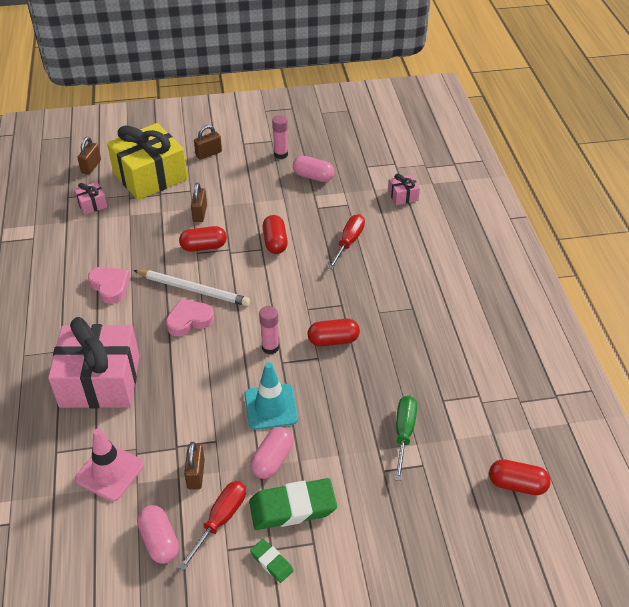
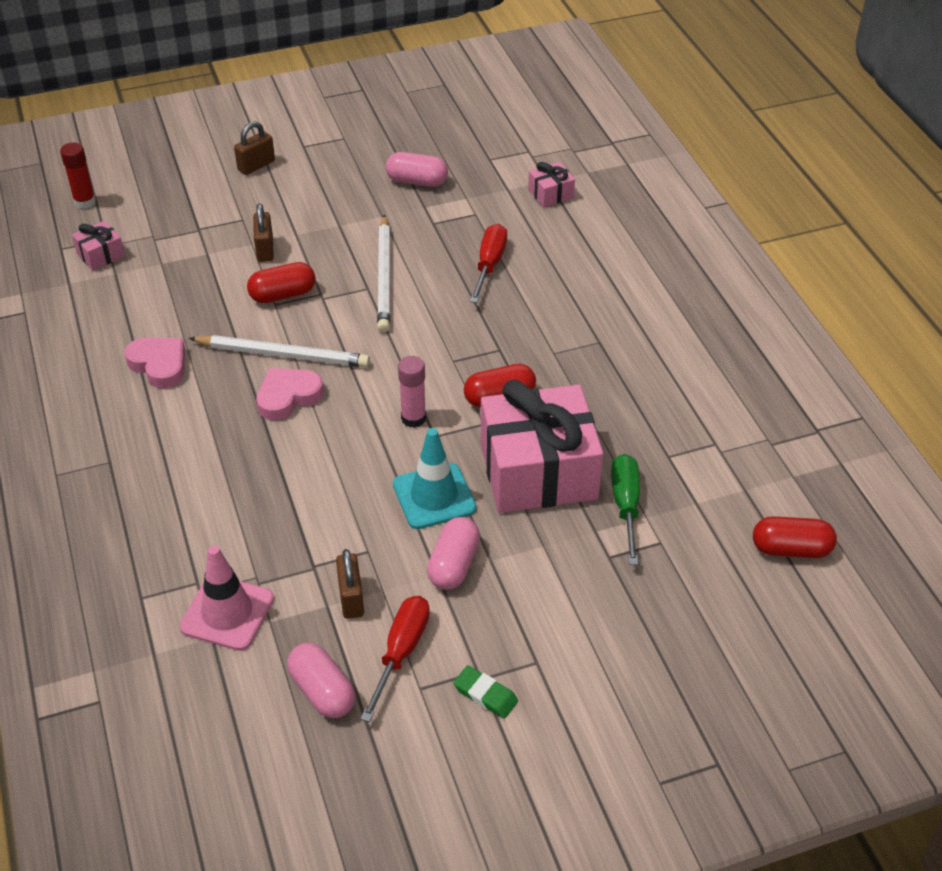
camera: 10 degrees left, 0 degrees up
pink gift [48,317,140,408] -> pink gift moved to [481,380,603,513]
brown padlock [77,137,101,175] -> red glue stick [60,142,96,209]
yellow gift [107,123,188,200] -> none
green eraser [249,478,337,530] -> none
red capsule [263,215,288,254] -> white pencil [377,214,390,333]
pink glue stick [272,115,288,159] -> none

